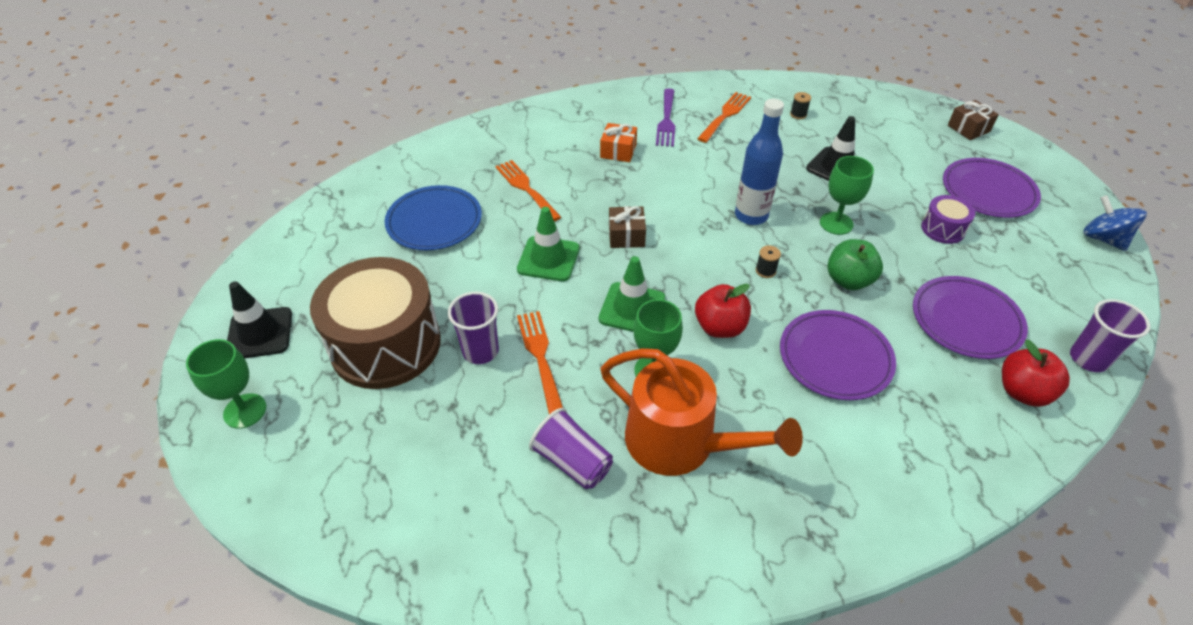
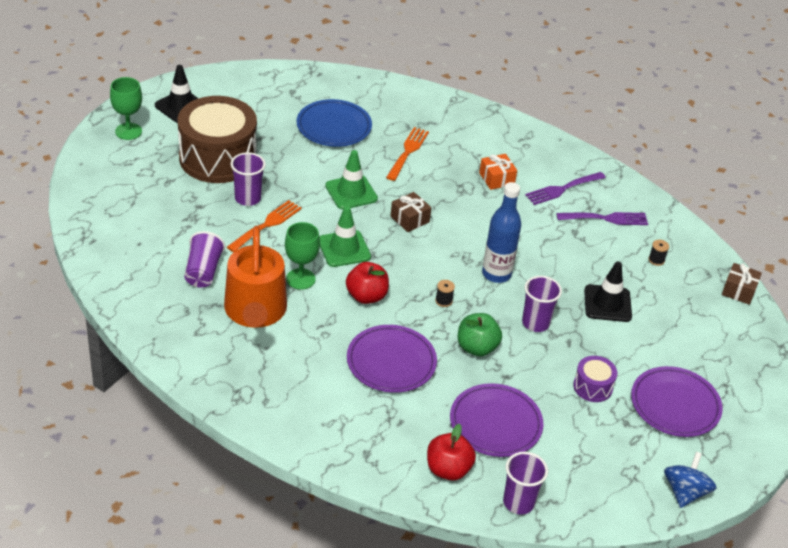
camera: 50 degrees right, 5 degrees down
orange fork [697,92,751,143] -> purple fork [556,212,648,225]
green goblet [820,156,874,235] -> purple cup [522,276,562,332]
brown gift [948,100,999,140] -> brown gift moved to [722,263,762,305]

